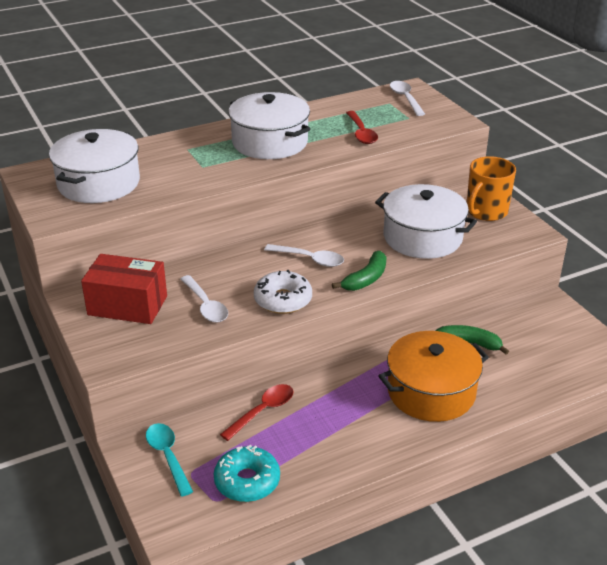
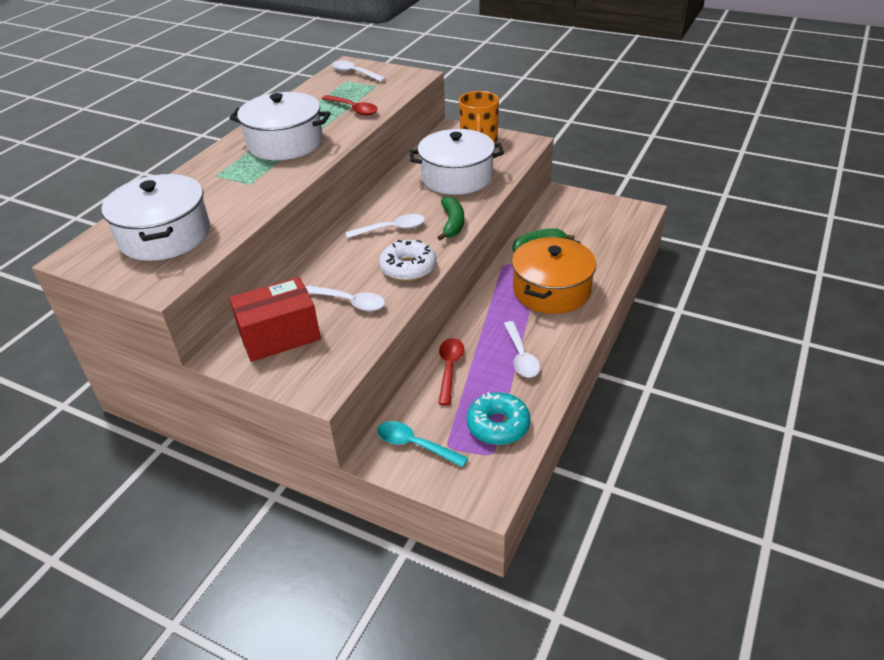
camera: 35 degrees left, 5 degrees up
none -> white spoon [504,321,540,377]

